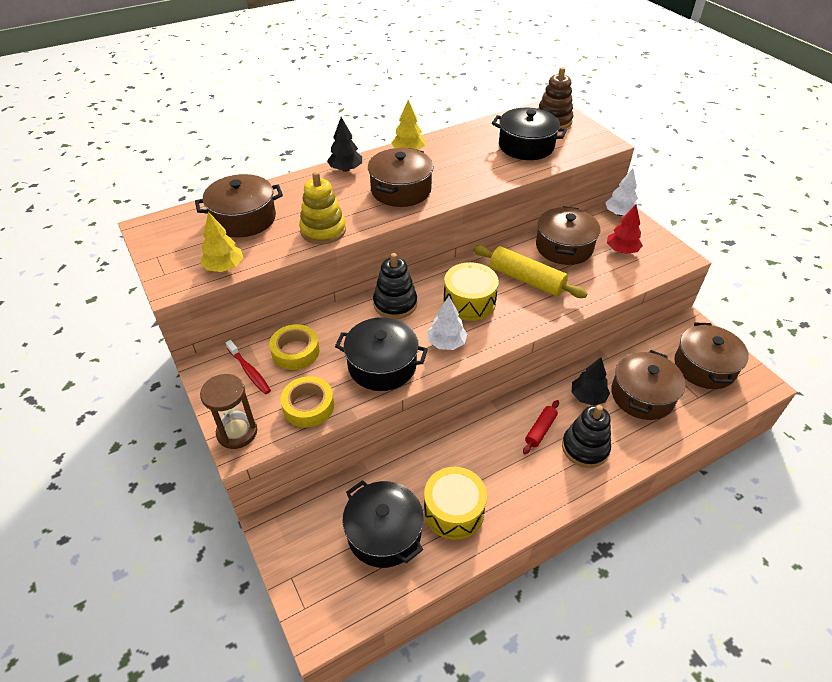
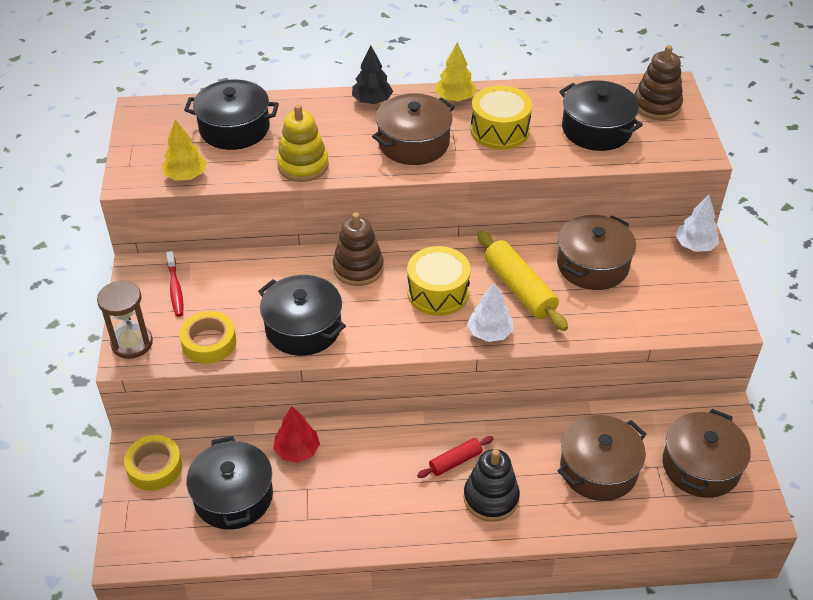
camera: 25 degrees right, 0 degrees up
brown pot [195,174,283,237] -> black pot [184,80,279,150]
yellow tape [269,324,319,370] -> yellow tape moved to [124,435,182,491]
black stacking toy [373,253,417,319] -> brown stacking toy [333,212,384,286]
yellow drum [424,467,487,540] -> yellow drum moved to [470,86,532,150]
white tree [427,297,467,350] -> white tree moved to [467,282,514,342]
black tree [572,357,610,406] -> none
red tree [607,204,643,254] -> red tree moved to [273,406,320,463]

